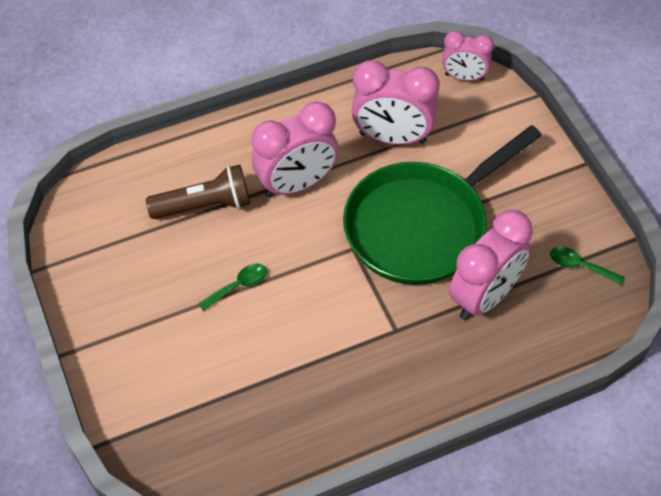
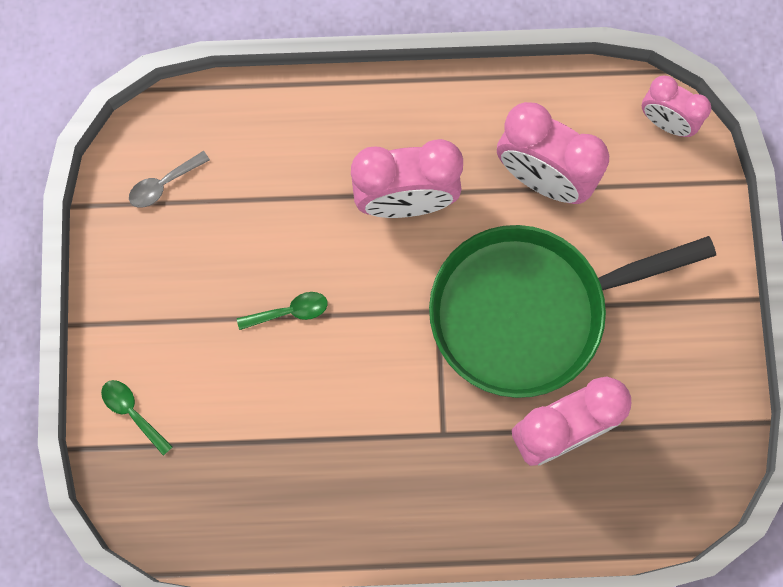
camera: 20 degrees right, 20 degrees up
brown flashlight [146,165,250,219] -> none
green spoon [550,247,625,285] -> green spoon moved to [101,380,172,456]
none -> grey spoon [129,151,210,208]

